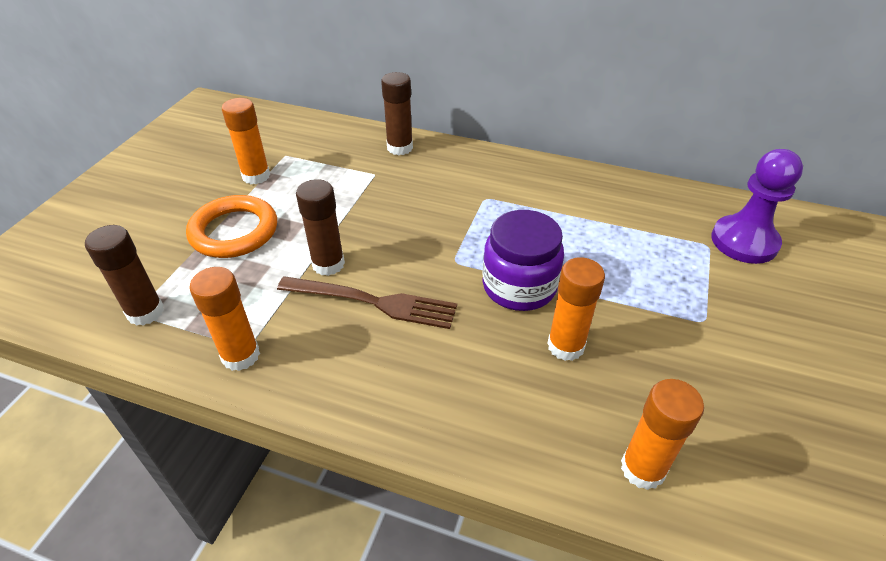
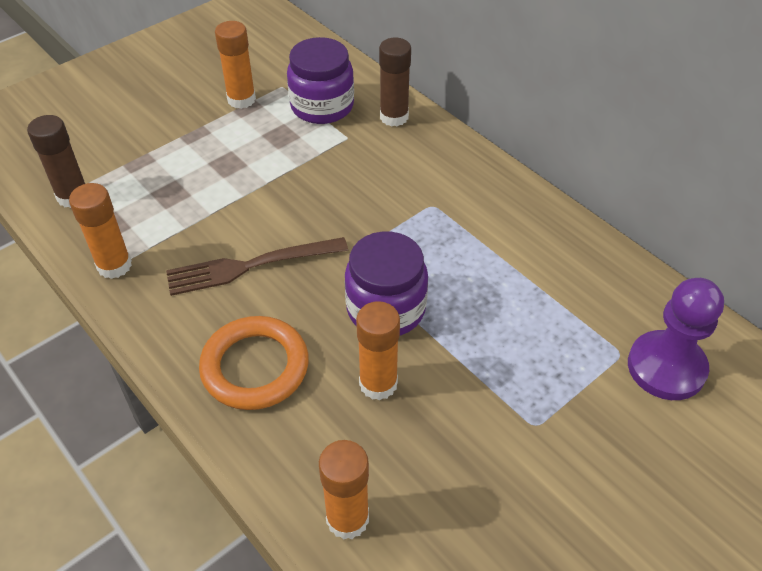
camera: 30 degrees right, 5 degrees up
orange ring [186,195,277,258] -> orange ring moved to [199,316,309,410]
brown fork [277,276,457,329] -> brown fork turned 120 degrees clockwise [166,237,348,296]
brown glue stick [296,179,345,276] -> none
none -> purple jar [287,37,354,124]

